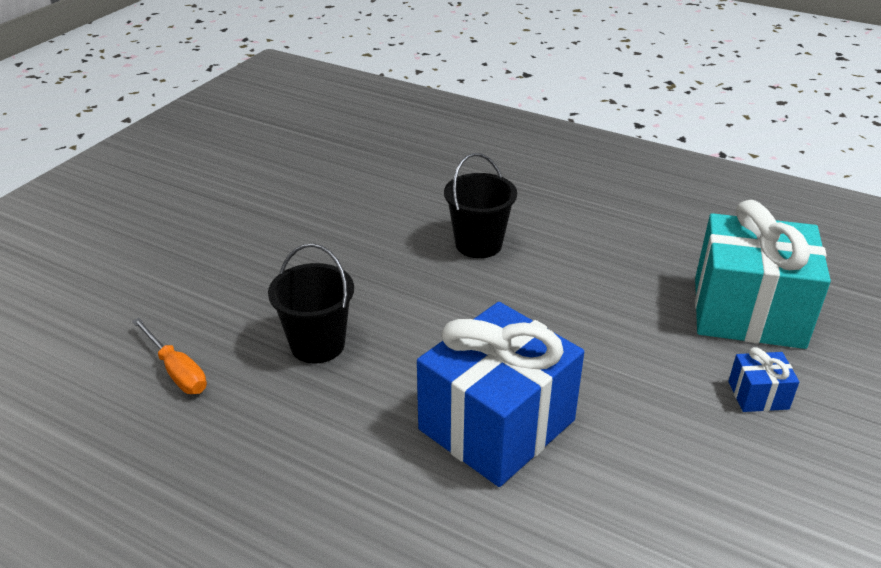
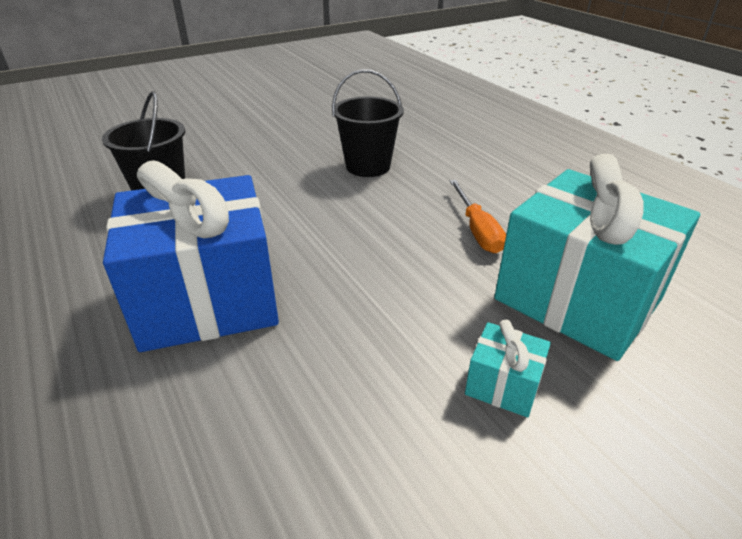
camera: 30 degrees right, 0 degrees up
orange screwdriver [132,318,207,394] -> orange screwdriver moved to [450,180,506,253]
blue gift [728,347,799,412] -> turquoise gift [465,320,551,417]

